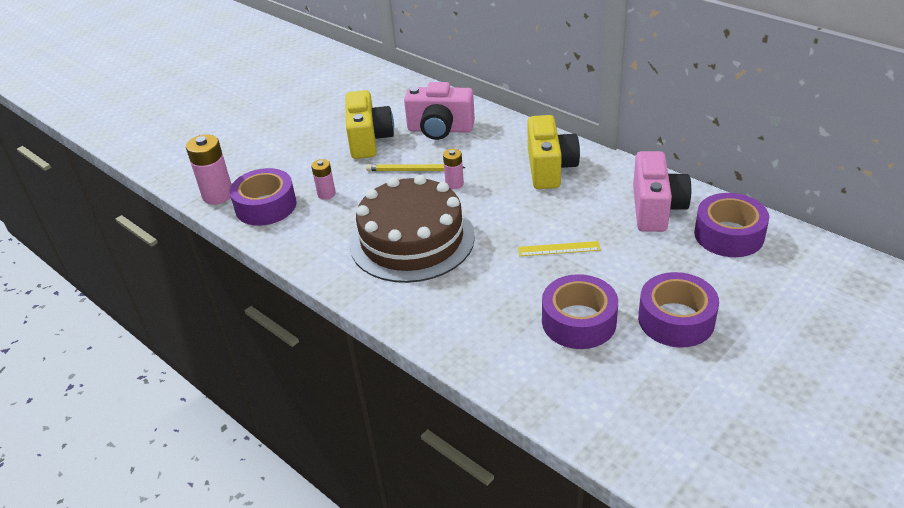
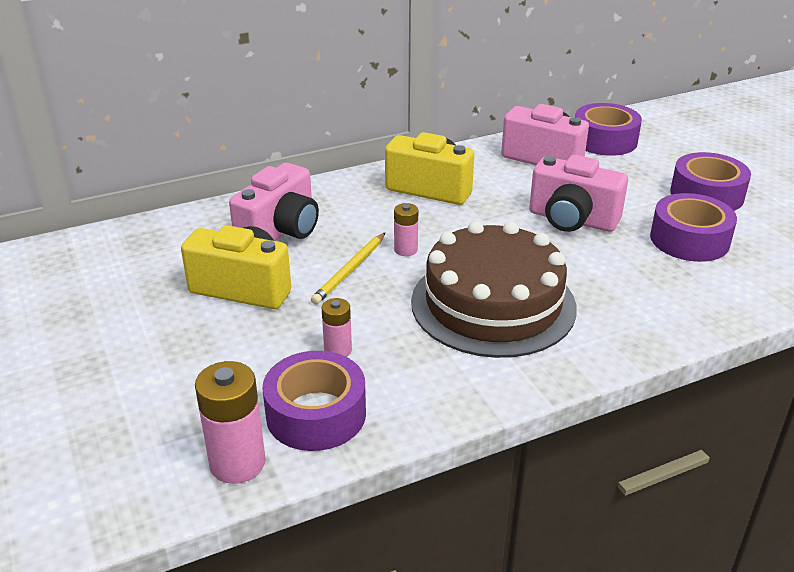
camera: 70 degrees left, 5 degrees down
yellow ruler [518,241,601,256] -> pink camera [529,155,628,232]

